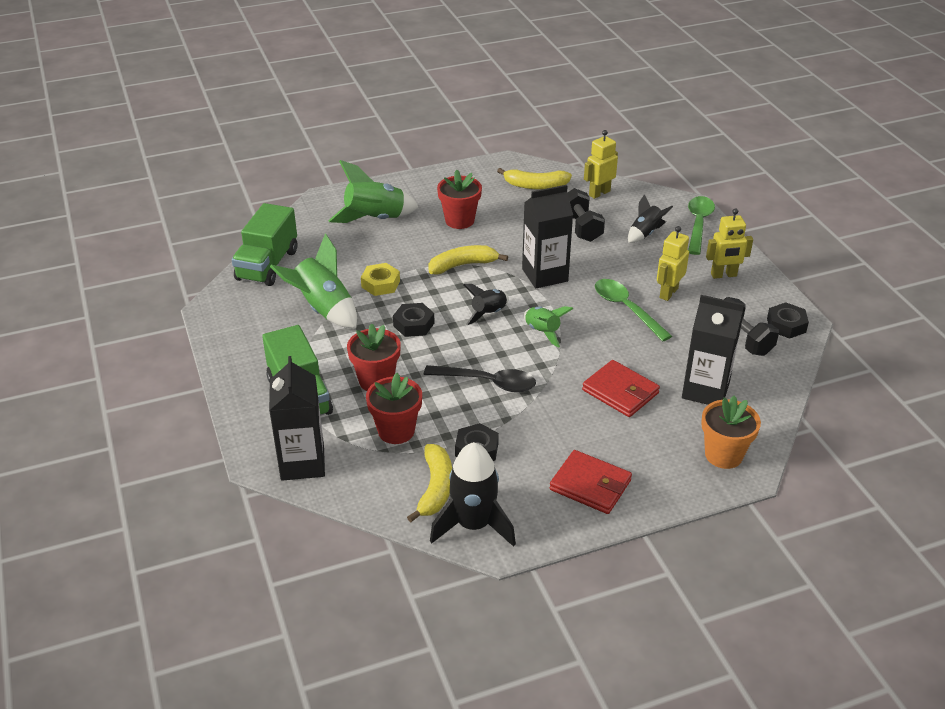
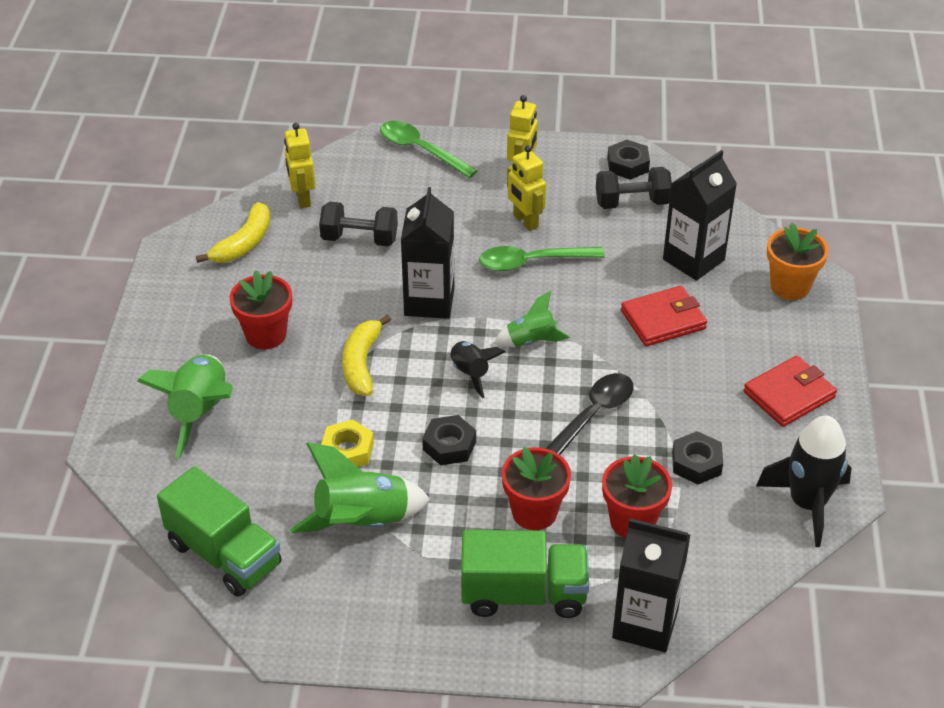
camera: 65 degrees left, 5 degrees up
yellow banana [407,444,452,522] -> none
black rocket [628,194,673,243] -> none

